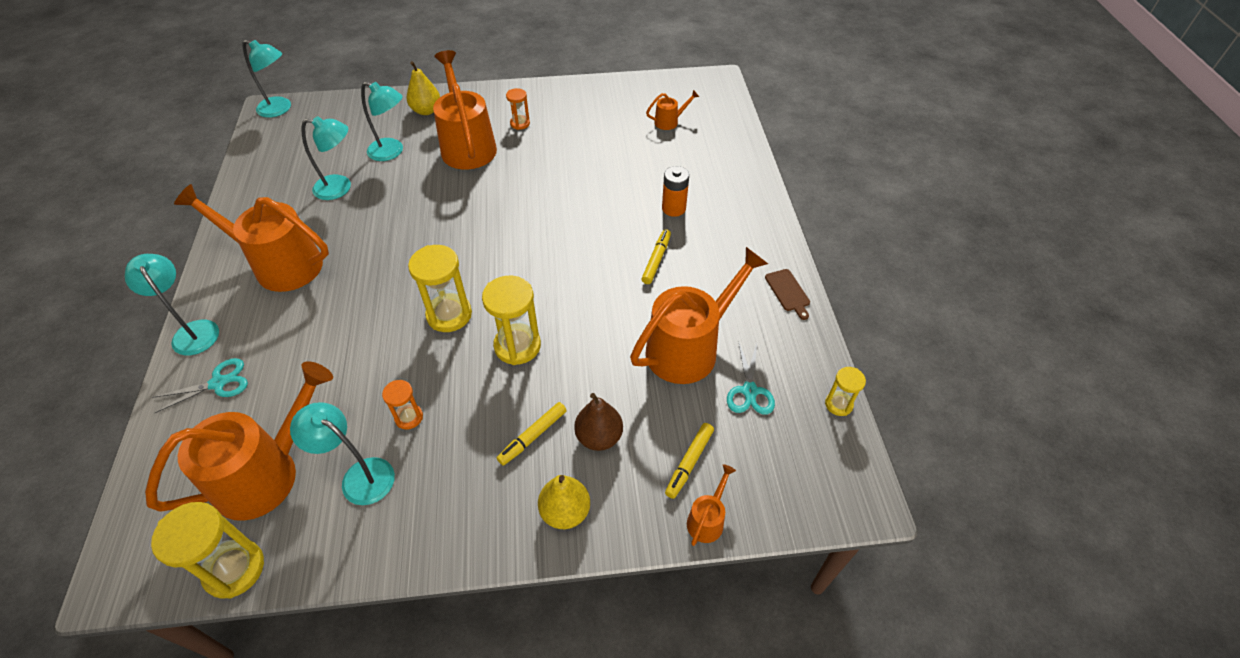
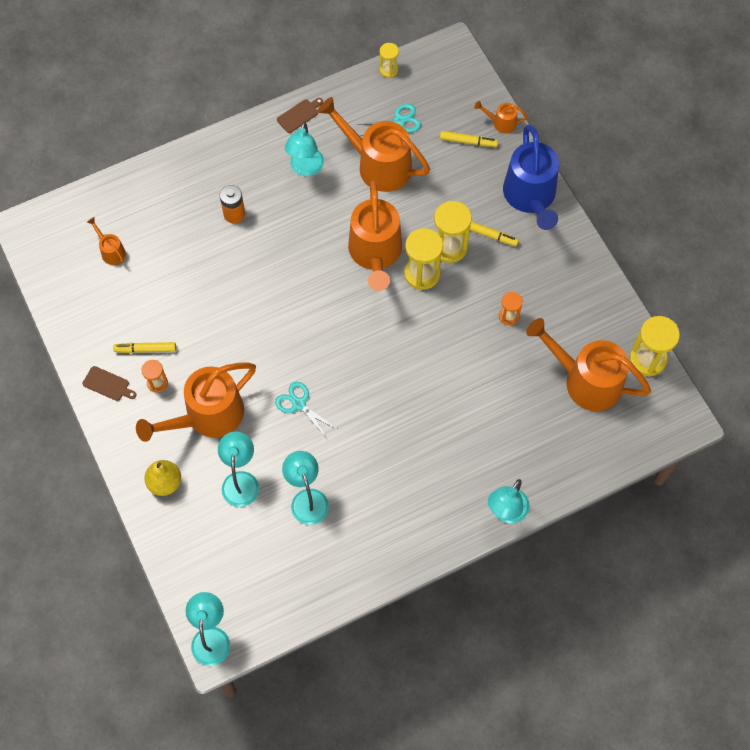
camera: 110 degrees left, 15 degrees up
turquoise scissors [152,358,248,413] -> turquoise scissors moved to [275,382,337,437]
orange watering can [174,184,329,292] -> orange watering can moved to [348,181,402,291]
turquoise lamp [290,402,395,505] -> turquoise lamp moved to [285,122,324,176]
yellow hourglass [408,245,472,332] -> yellow hourglass moved to [434,201,472,263]
yellow pear [538,475,590,529] -> blue watering can [503,125,559,230]
brown pear [574,393,623,451] -> none
yellow marker [642,229,671,284] -> yellow marker moved to [113,342,176,353]
none -> brown cutting board [82,366,136,401]

